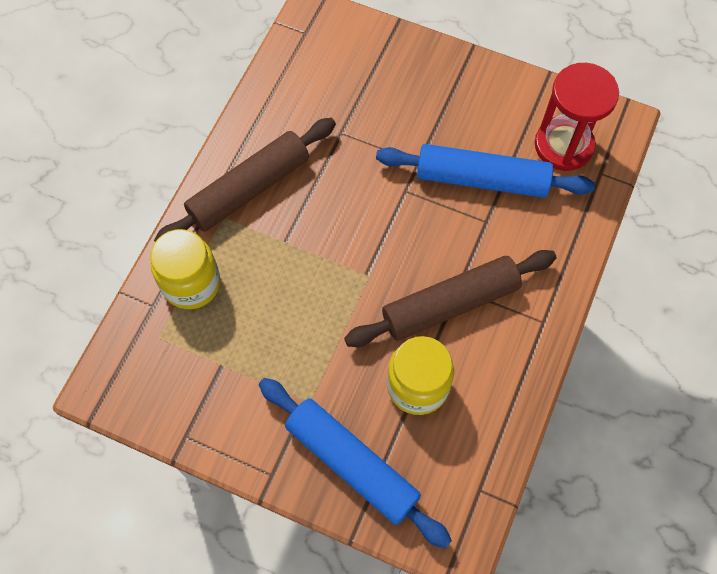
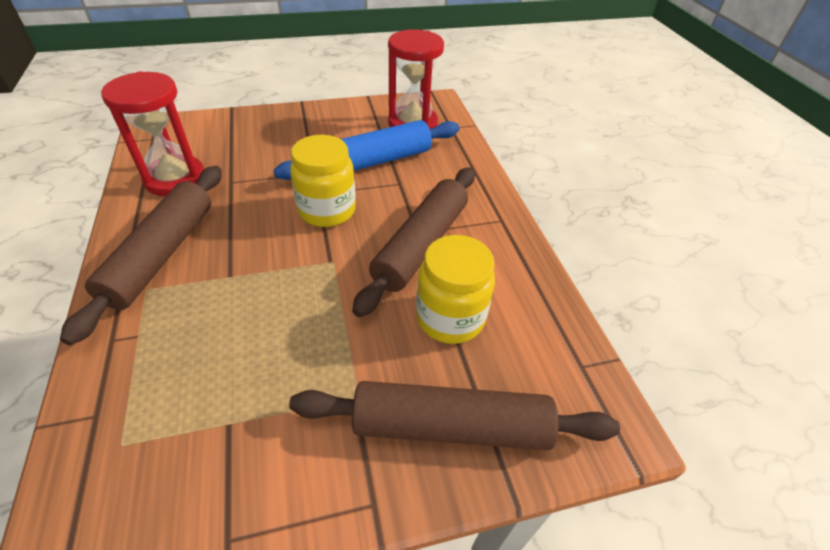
camera: 40 degrees left, 20 degrees down
yellow jar [150,229,220,309] -> yellow jar moved to [290,135,356,227]
blue rolling pin [259,378,452,549] -> brown rolling pin [289,381,620,450]
none -> red hourglass [101,71,204,196]

